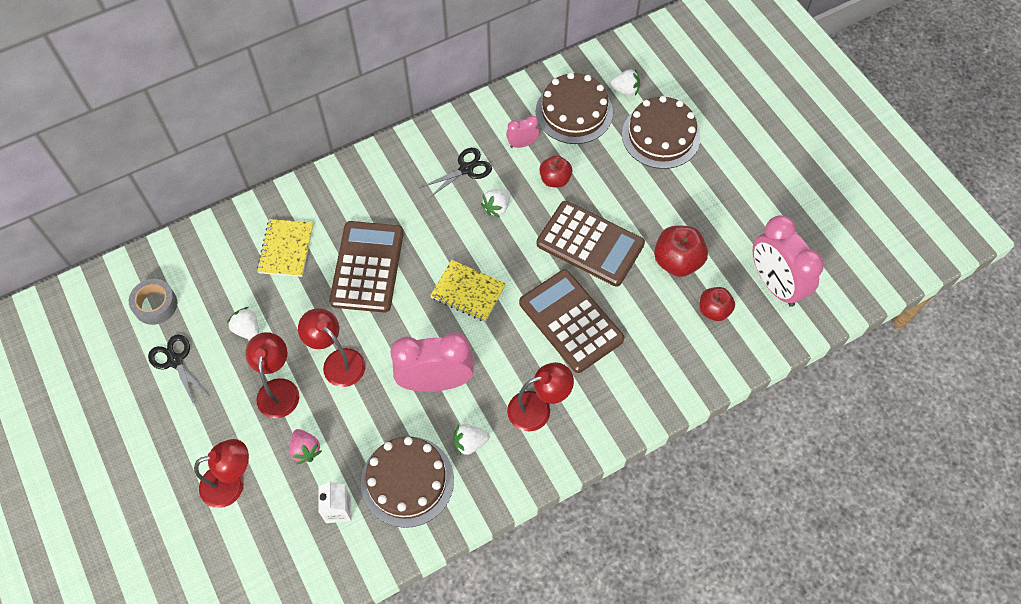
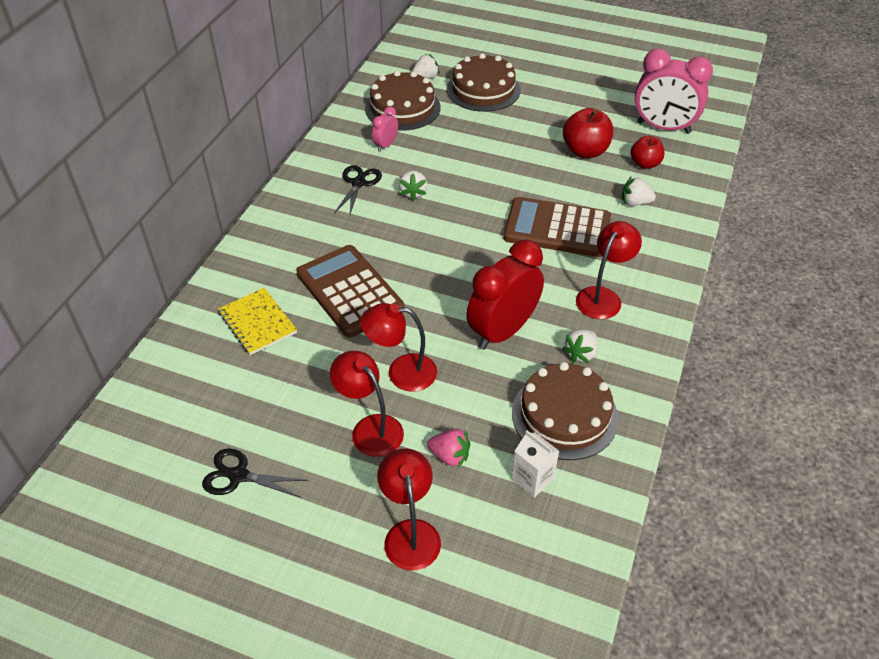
camera: 40 degrees left, 15 degrees down
grey tape [129,279,177,325] -> none
red lamp [194,439,249,508] -> red lamp turned 45 degrees counterclockwise [377,448,441,571]
white strawberry [227,307,259,340] -> white strawberry moved to [622,176,656,206]
pink clock [390,332,474,392] -> red clock [466,240,544,350]
yellow notebook [430,260,506,322] -> none
brown calculator [537,201,645,286] -> none
red apple [539,155,572,188] -> none

